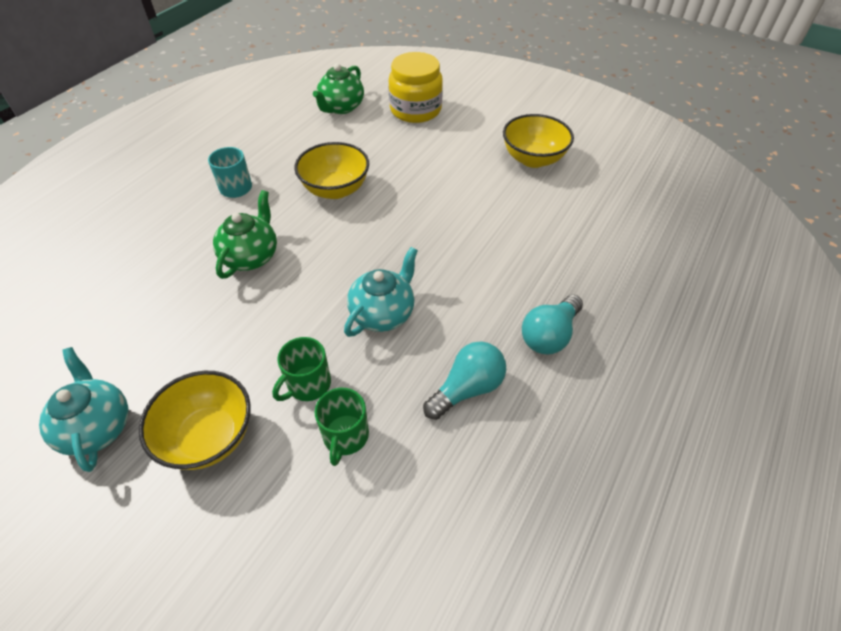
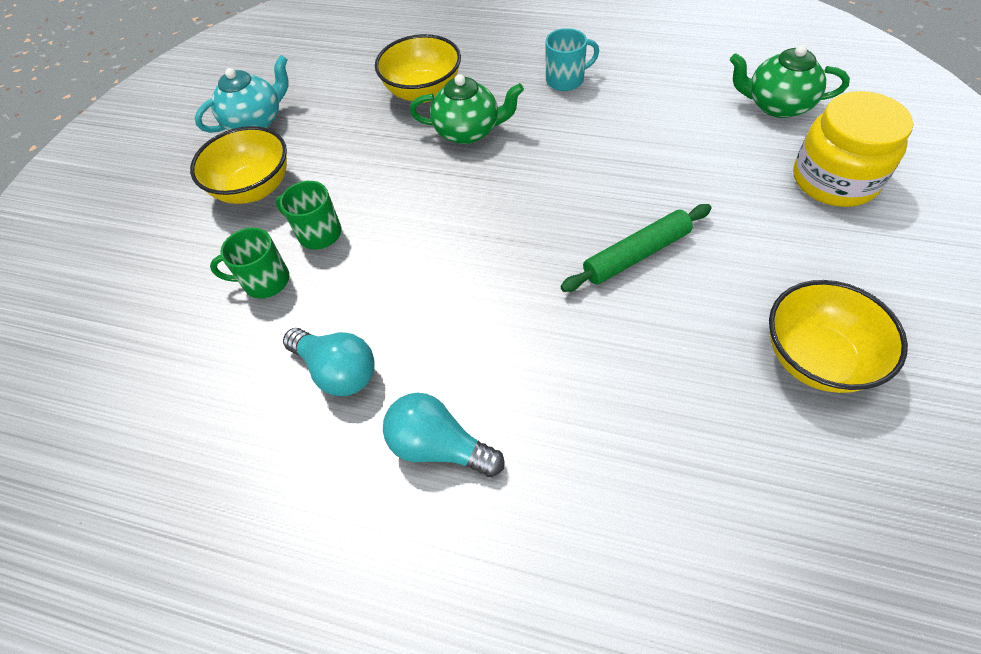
camera: 80 degrees right, 5 degrees up
yellow bowl [294,142,369,199] -> yellow bowl moved to [375,34,461,103]
turquoise teapot [344,247,418,337] -> none
none -> green rolling pin [560,204,712,292]

